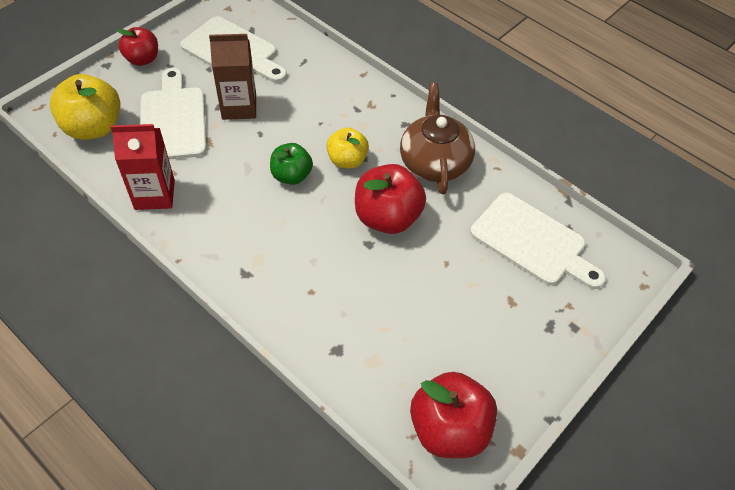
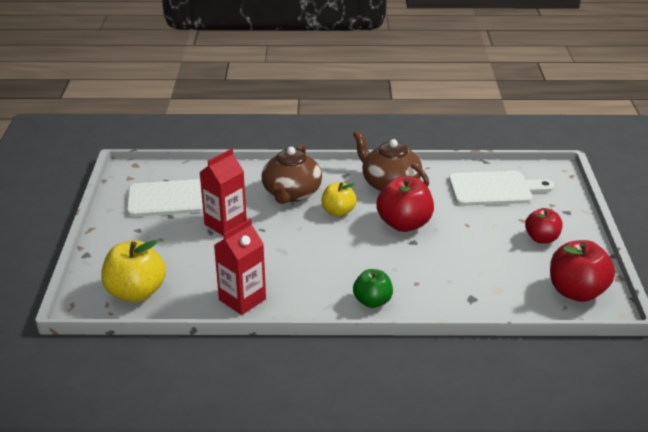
camera: 40 degrees left, 20 degrees down
red apple [116,27,158,66] -> red apple moved to [525,208,562,244]
white cutting board [140,68,207,160] -> none
brown carton [209,34,256,120] -> red carton [199,148,247,236]
green apple [270,143,313,185] -> green apple moved to [353,269,393,308]
none -> brown teapot [262,144,322,204]

